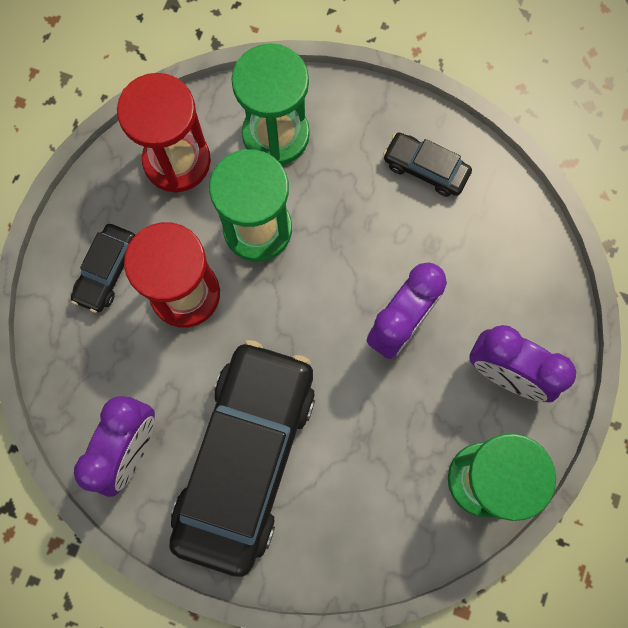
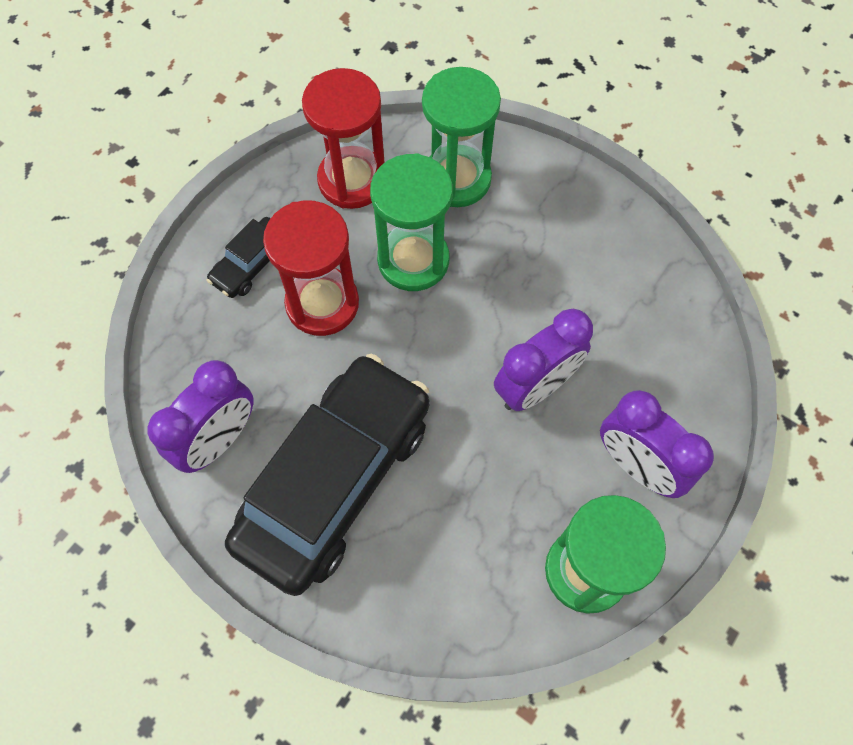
camera: 15 degrees right, 10 degrees down
black car [383,133,472,197] -> none

